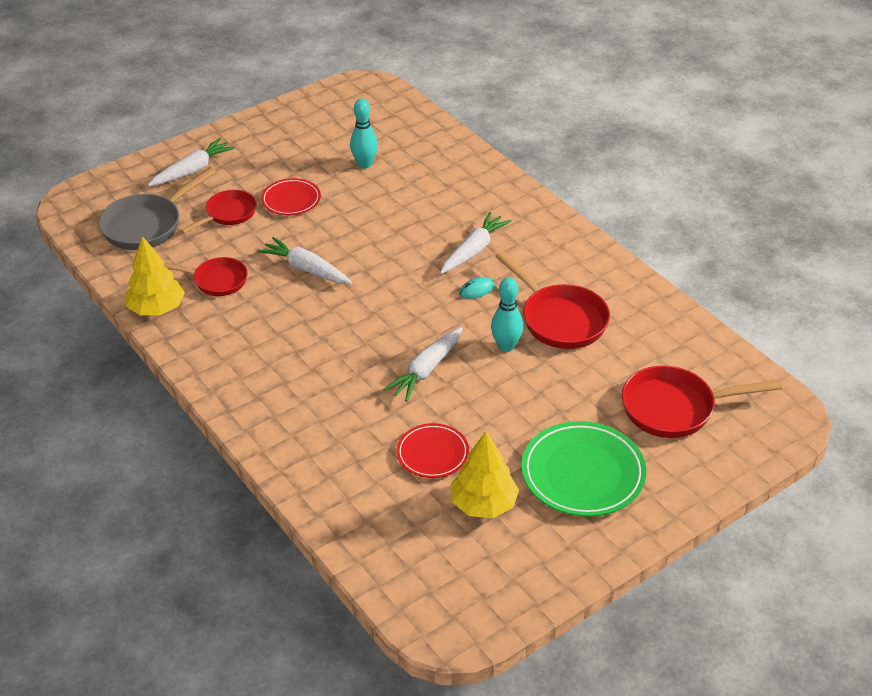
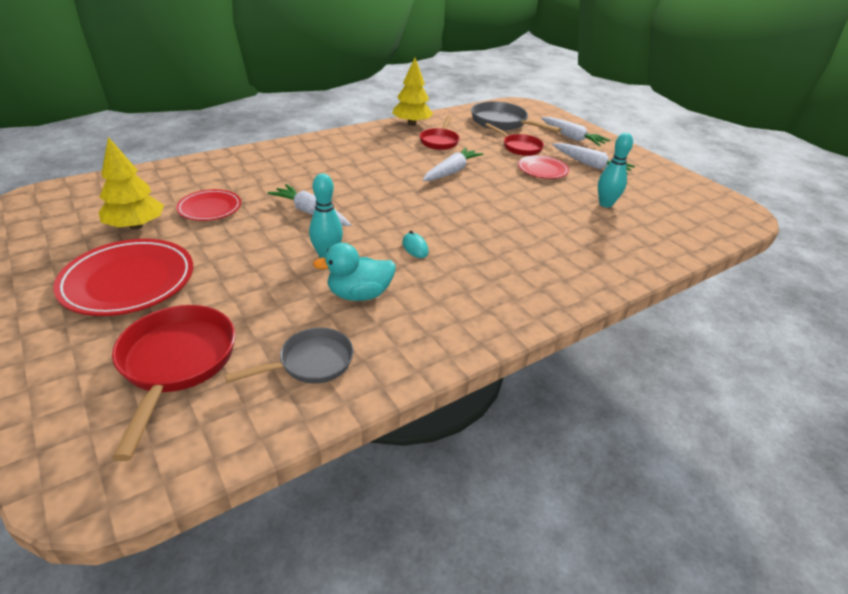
camera: 90 degrees right, 5 degrees down
white carrot [440,212,511,274] -> white carrot moved to [553,143,635,174]
red pan [495,251,610,349] -> turquoise duck [313,243,396,301]
green plate [521,421,646,517] -> red plate [53,239,193,316]
none -> grey pan [225,328,353,384]

